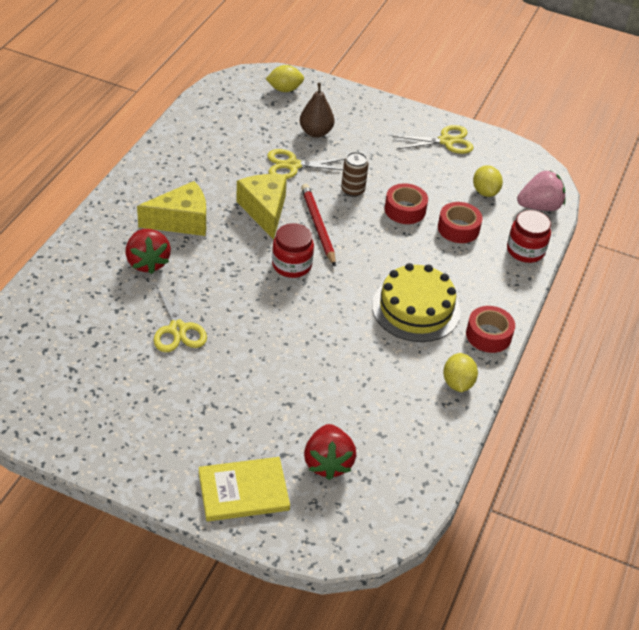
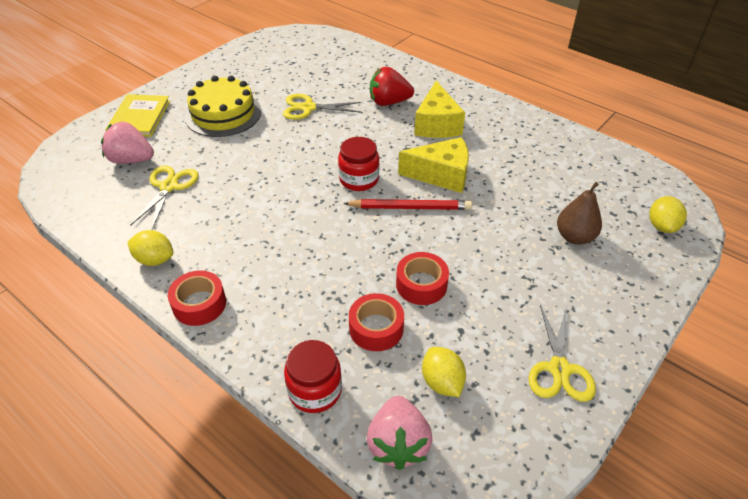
camera: 110 degrees right, 0 degrees up
yellow scissors [267,149,345,179] -> yellow scissors moved to [130,166,199,229]
red strawberry [304,424,356,480] -> pink strawberry [101,122,154,164]
brown can [341,152,369,197] -> none
yellow cake [372,263,461,342] -> yellow cake moved to [185,76,261,137]
yellow lemon [473,165,503,197] -> yellow lemon turned 60 degrees clockwise [422,347,466,397]

